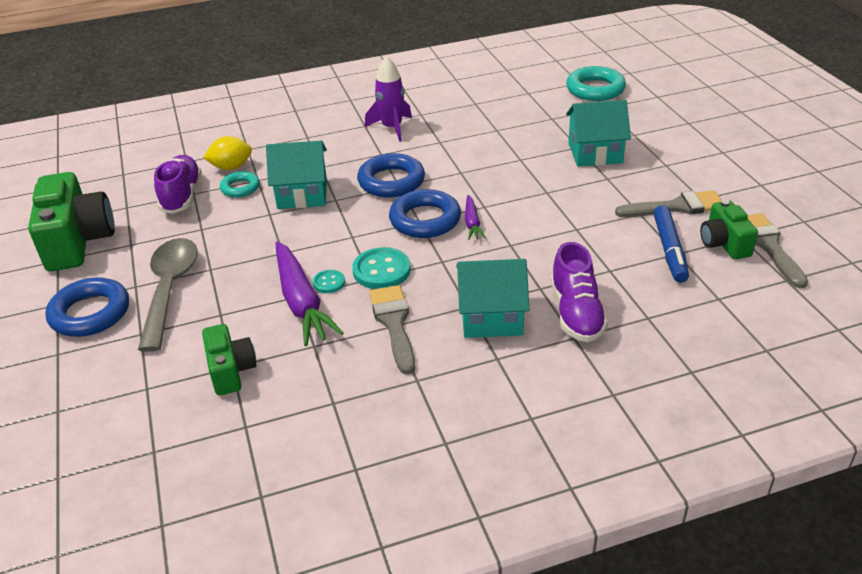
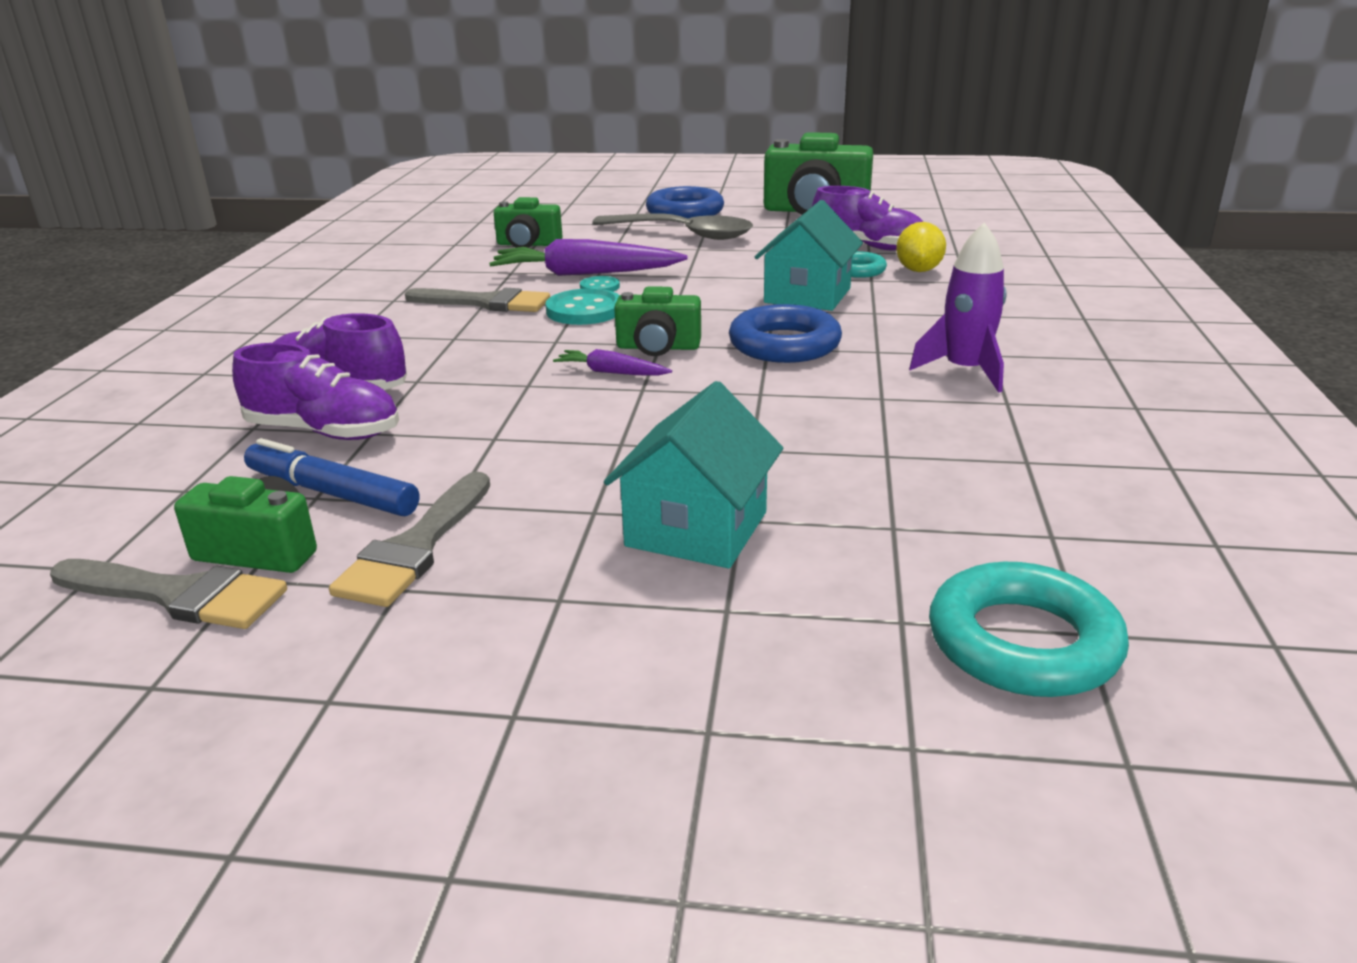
camera: 115 degrees right, 10 degrees down
blue ring [389,189,461,238] -> green camera [614,286,701,356]
turquoise house [456,259,529,338] -> none
none -> purple shoe [232,343,399,440]

